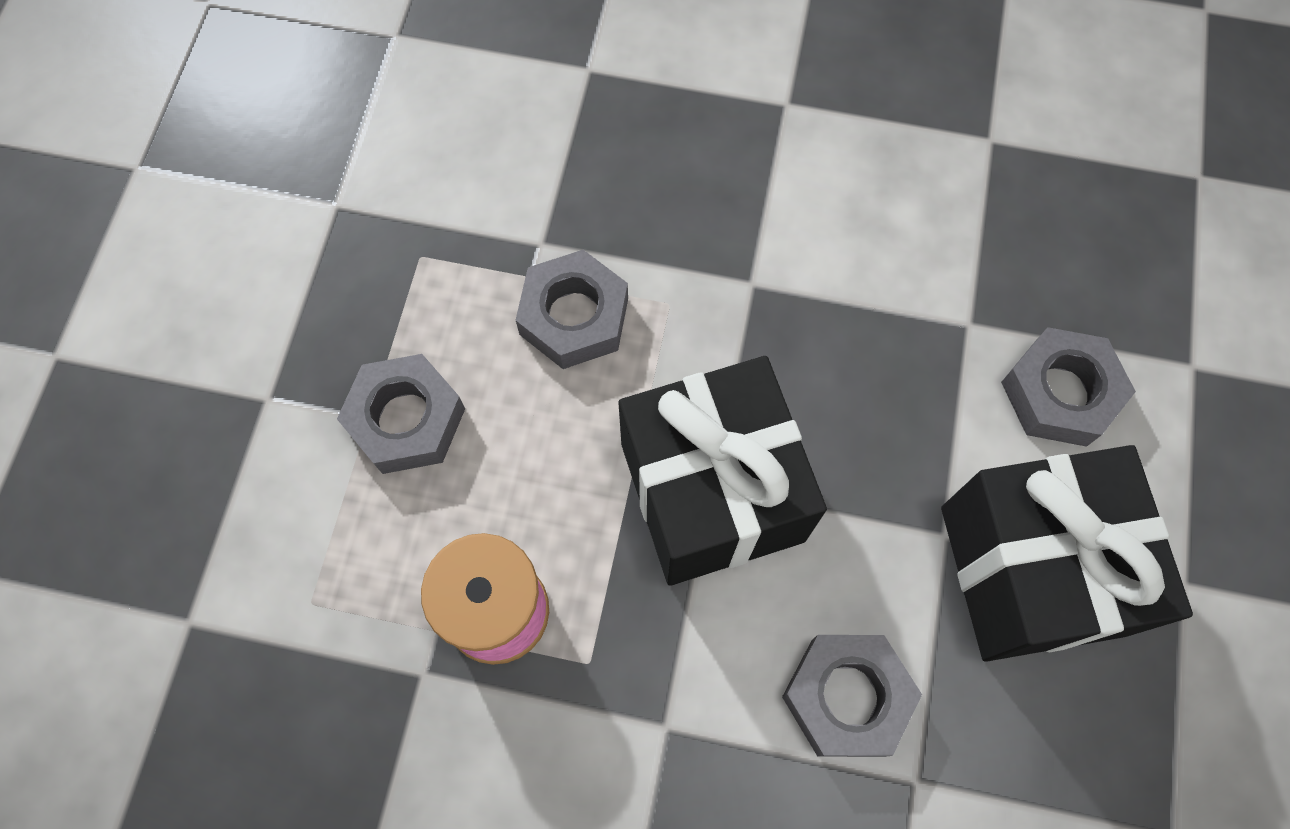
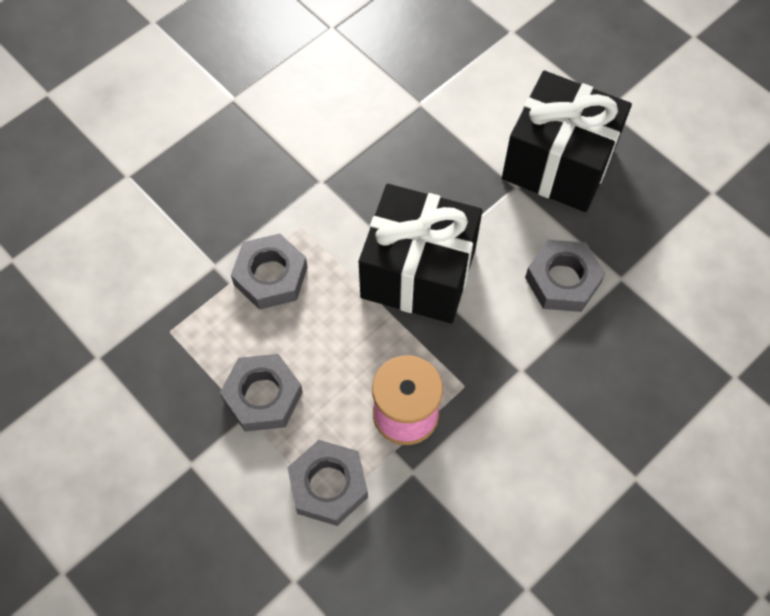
camera: 55 degrees left, 5 degrees down
grey nut [1001,327,1136,447] -> grey nut moved to [287,440,368,526]

